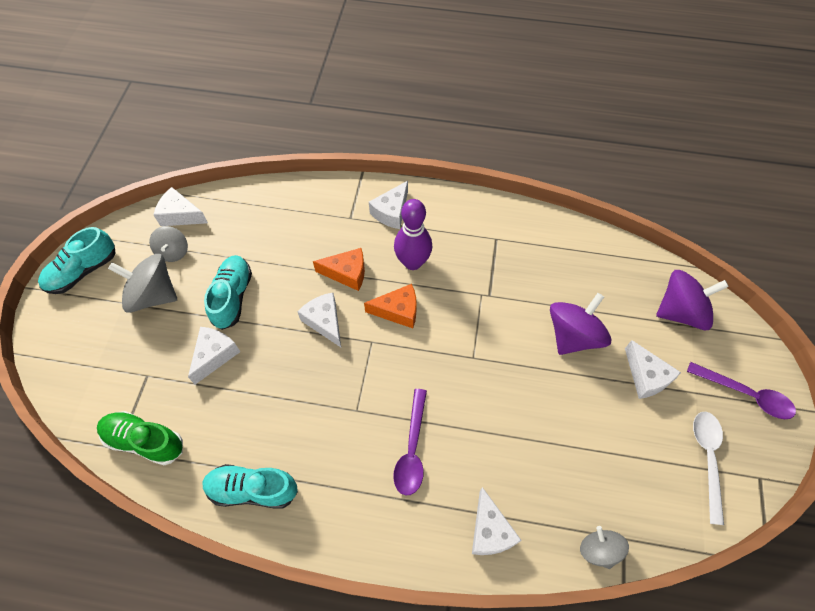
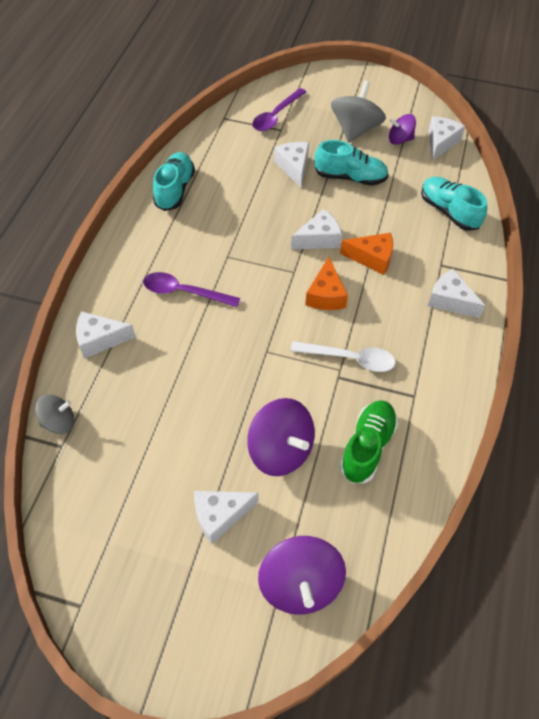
camera: 95 degrees right, 5 degrees down
turquoise shoe [38,227,116,294] -> turquoise shoe moved to [421,177,487,231]
green shoe [97,411,183,465] -> green shoe moved to [340,400,398,483]
grey spinning top [149,226,188,262] -> purple spinning top [389,114,416,145]
white cheese [188,327,240,384] -> white cheese turned 135 degrees counterclockwise [274,142,309,188]
orange cheese [313,248,365,291] -> orange cheese turned 90 degrees counterclockwise [340,233,393,275]
purple bowling pin [394,199,432,270] -> none
purple spoon [687,362,796,419] -> purple spoon moved to [252,88,306,131]
white spoon [693,412,724,525] -> white spoon moved to [290,341,396,372]

